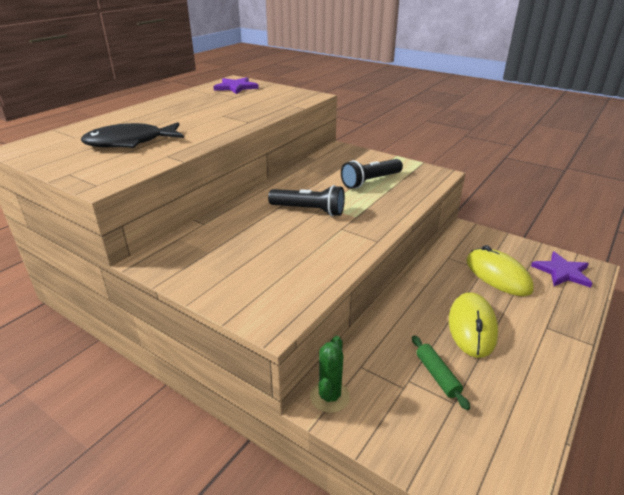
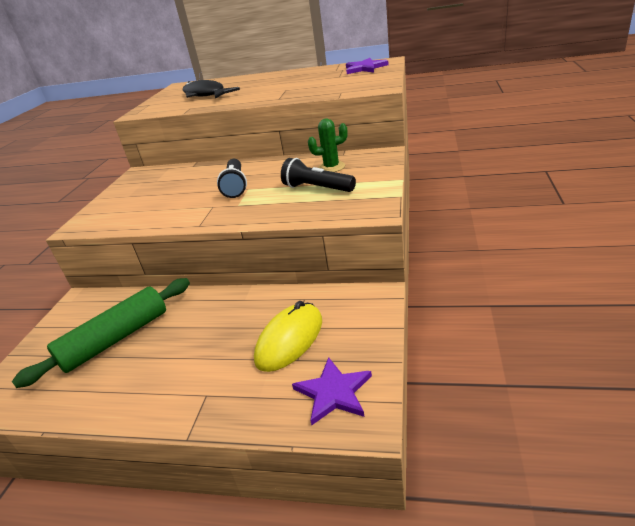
camera: 70 degrees right, 0 degrees up
green cactus [310,336,350,413] -> green cactus moved to [308,118,348,172]
green rolling pin [412,335,470,410] -> green rolling pin [12,278,190,388], size x2.07
yellow mouse [449,292,498,358] -> none

